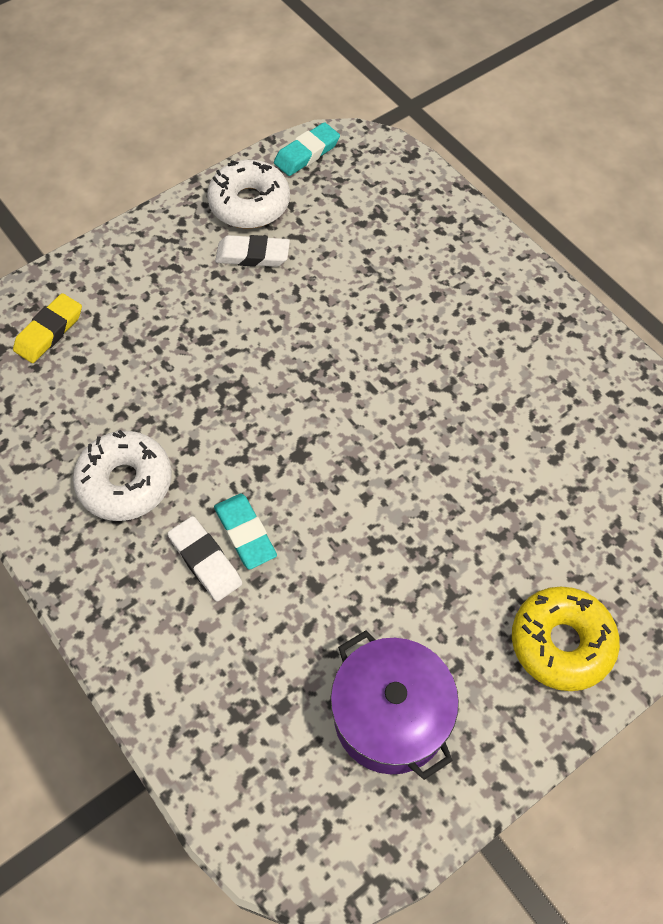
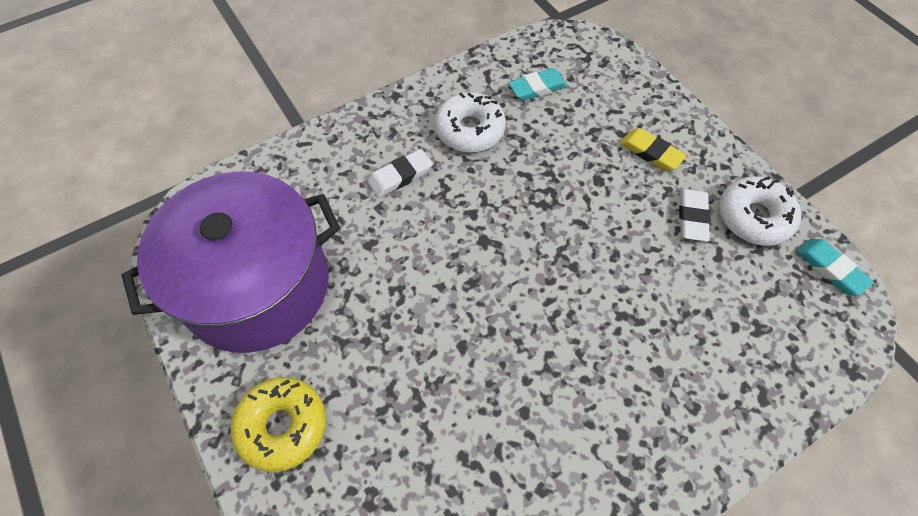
camera: 95 degrees right, 0 degrees up
yellow eraser [13,293,82,363] -> yellow eraser moved to [620,128,687,171]
turquoise eraser [214,494,277,570] -> turquoise eraser moved to [508,68,568,101]
purple pot [330,630,459,780] -> purple pot [121,171,340,353], size x1.71

